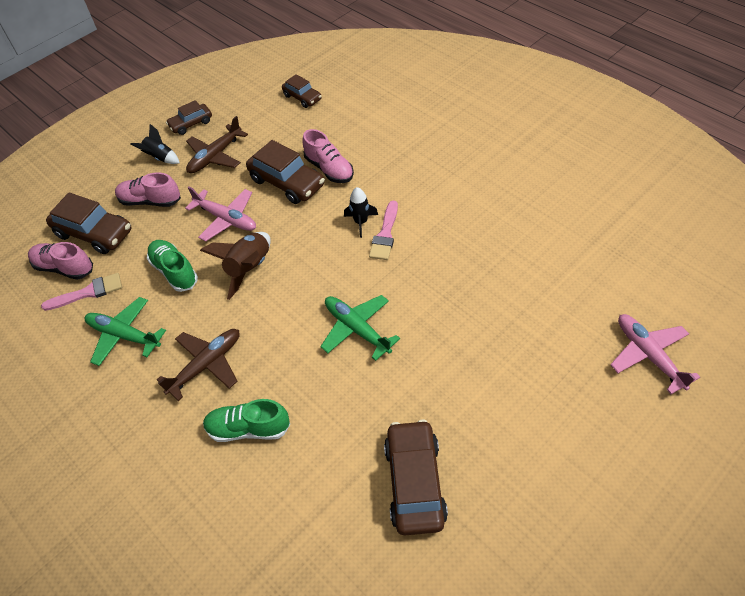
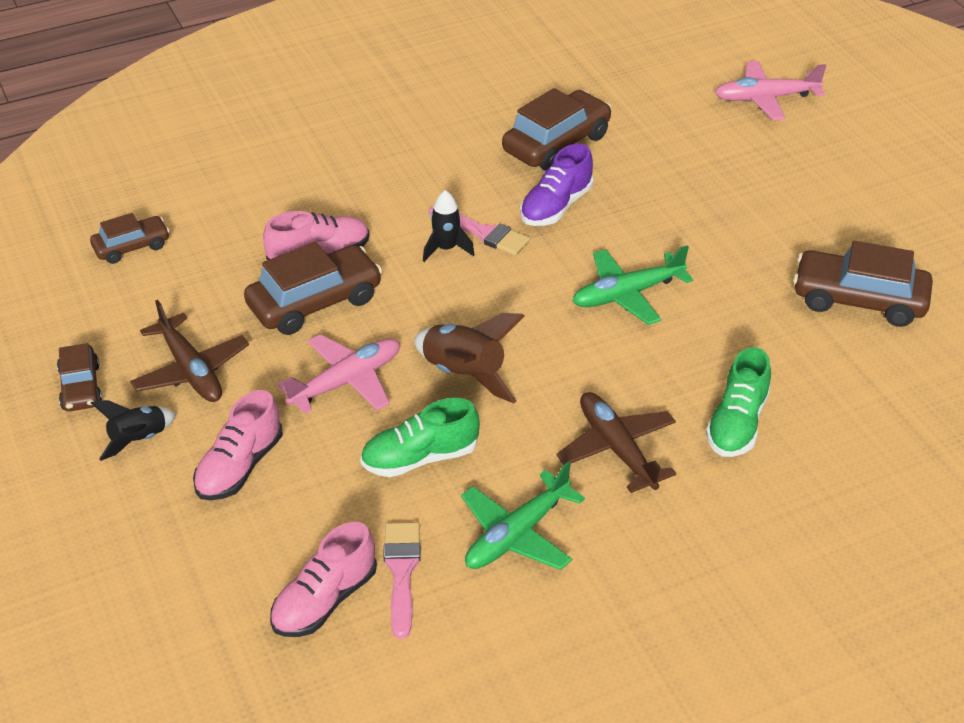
camera: 75 degrees left, 10 degrees down
brown car [46,192,131,254] -> brown car moved to [502,88,612,171]
none -> purple shoe [520,144,593,226]

